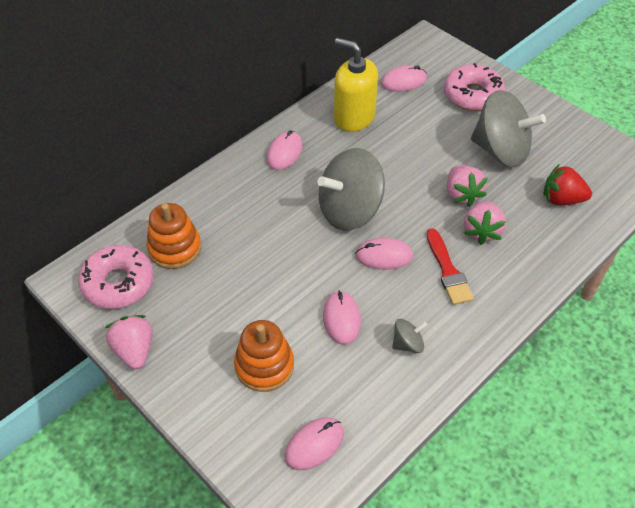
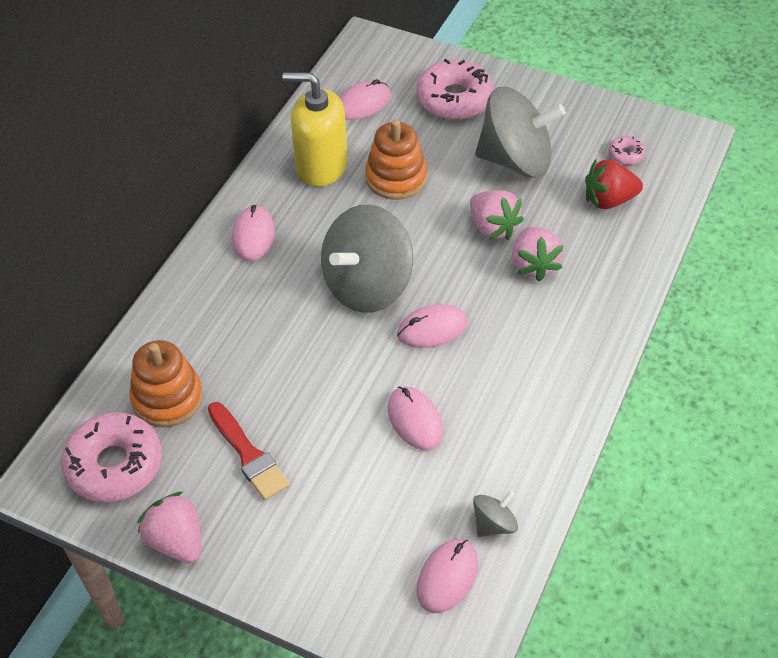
camera: 20 degrees left, 0 degrees up
orange stacking toy [234,320,294,392] -> orange stacking toy moved to [365,120,427,200]
grey spinning top [392,319,427,353] -> grey spinning top moved to [473,491,518,537]
red brush [427,228,474,305] -> red brush moved to [208,402,290,500]
none -> pink donut [609,136,646,165]

